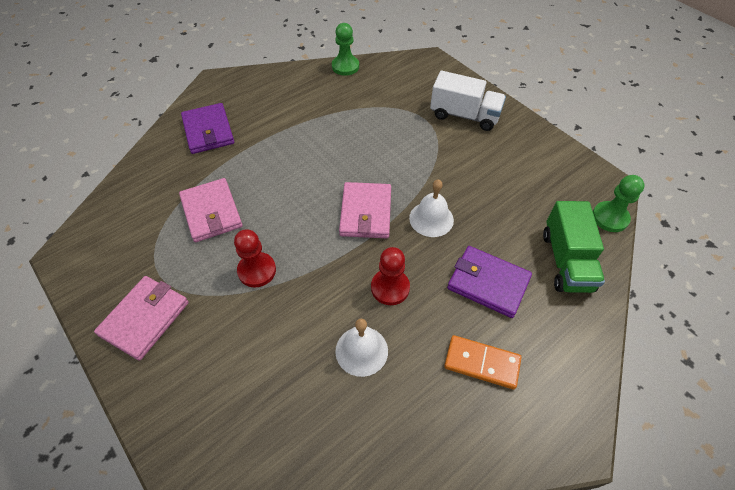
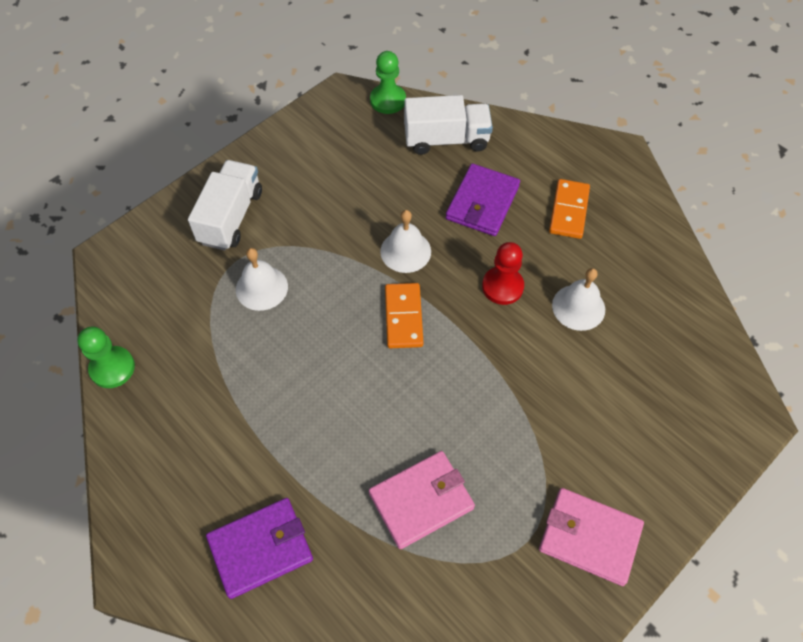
camera: 95 degrees left, 5 degrees up
red pawn [234,229,276,288] -> none
pink wallet [339,182,391,238] -> orange domino [385,283,424,348]
green truck [543,201,605,293] -> white truck [404,95,493,155]
none -> white bell [236,248,288,311]

